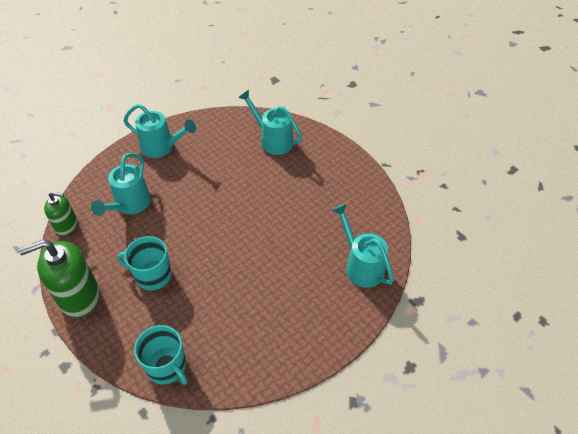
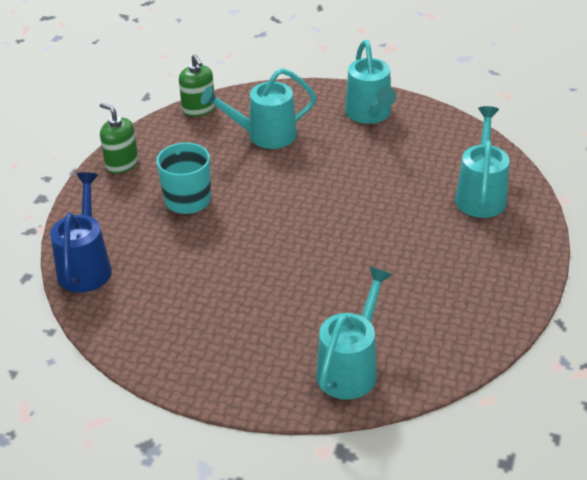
camera: 60 degrees right, 10 degrees down
green soap dispenser [19,240,100,318] -> green soap dispenser [100,103,138,174], size x0.58
turquoise mug [134,325,187,385] -> blue watering can [50,172,112,293]

